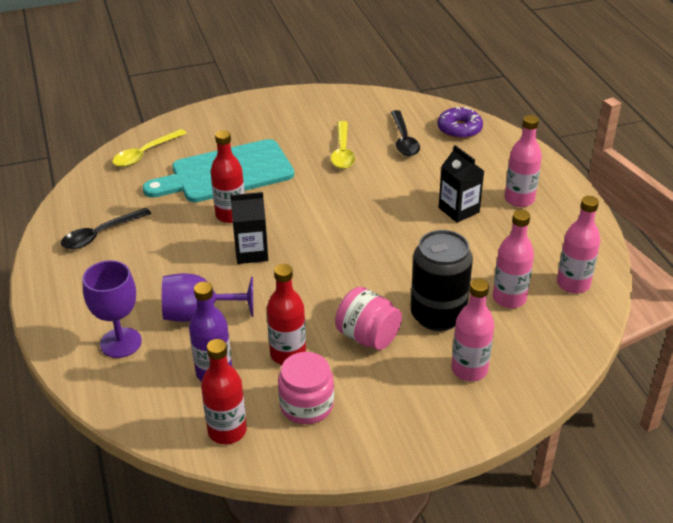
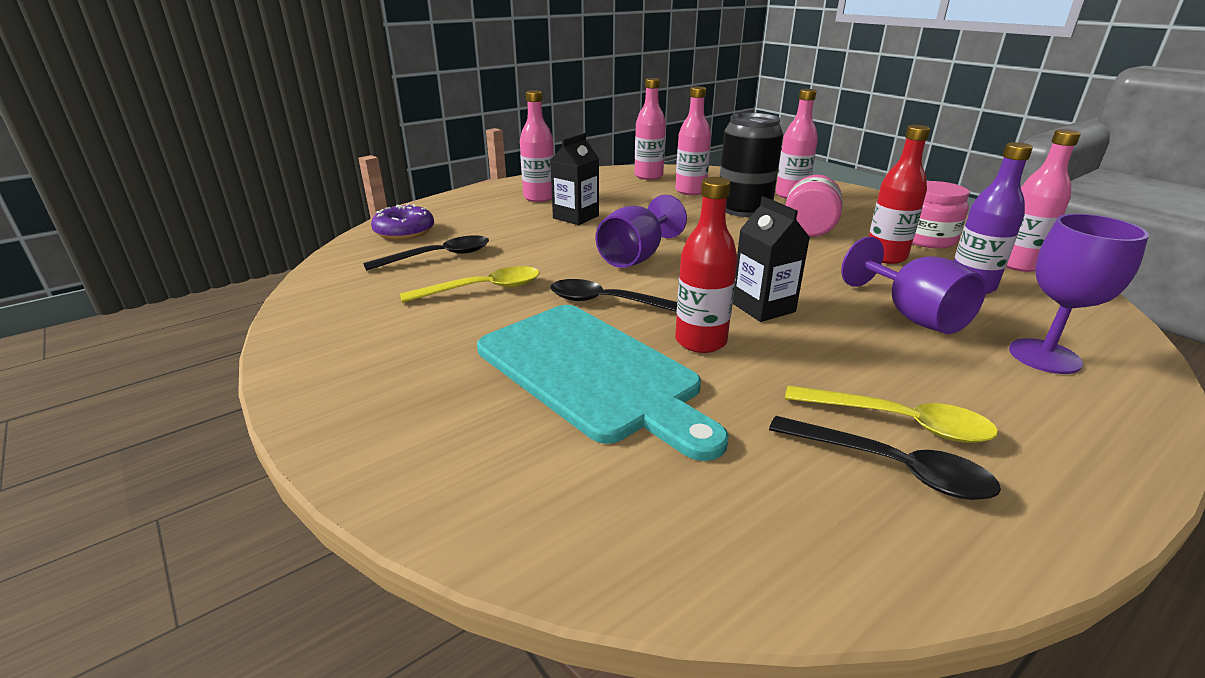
camera: 110 degrees left, 10 degrees down
yellow spoon [112,129,187,167] -> yellow spoon moved to [785,385,998,443]
red bottle [201,339,247,444] -> pink bottle [1006,129,1081,272]
none -> black spoon [550,279,677,312]
none -> purple goblet [596,195,687,268]

